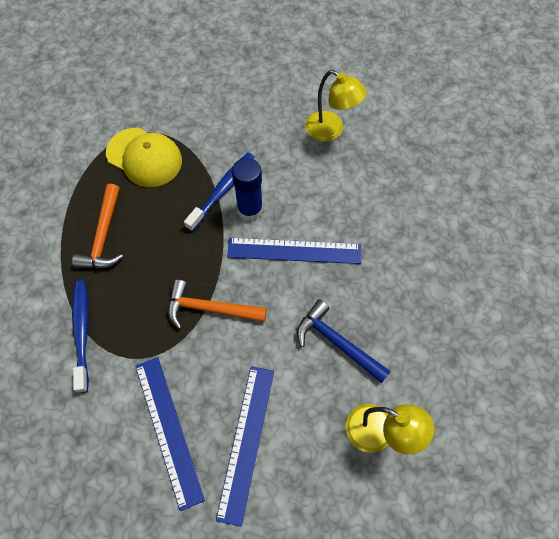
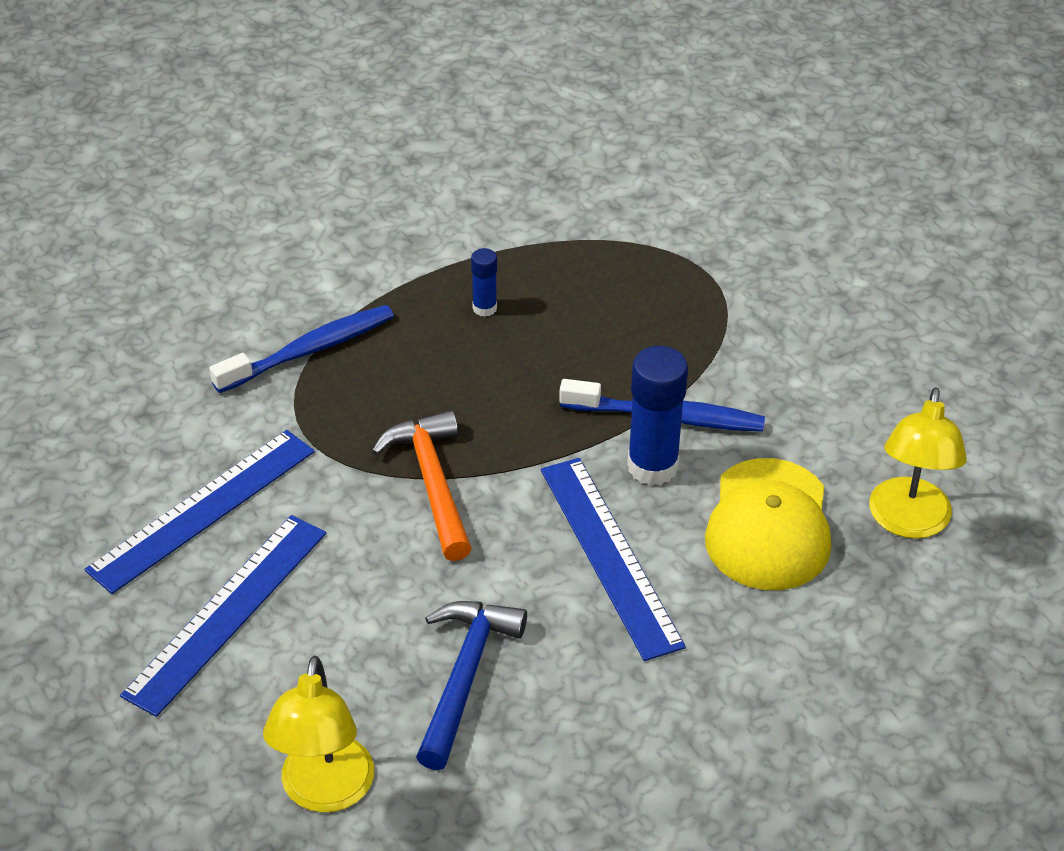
camera: 65 degrees right, 20 degrees down
orange hammer [72,184,123,269] -> blue glue stick [471,248,497,317]
yellow cap [106,127,182,187] -> yellow cap moved to [705,458,831,590]
blue ruler [216,366,274,527] -> blue ruler turned 45 degrees counterclockwise [120,515,326,717]

